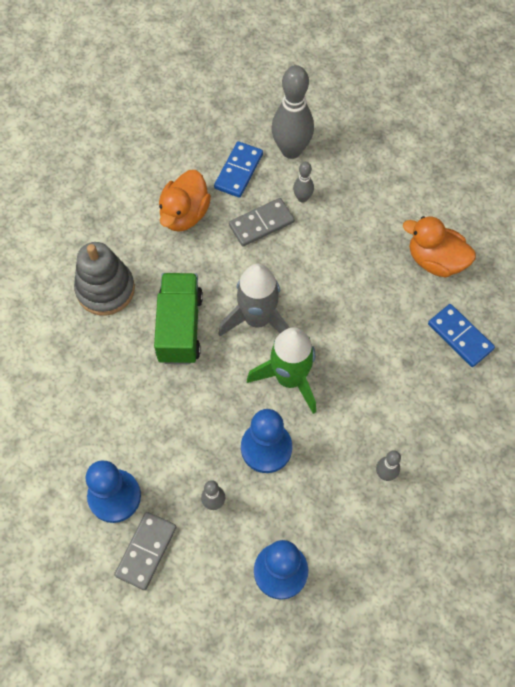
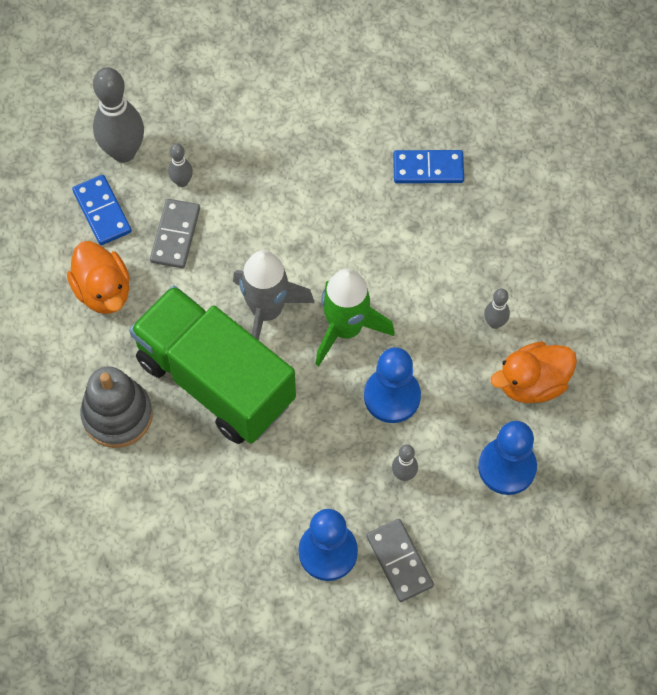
camera: 50 degrees left, 0 degrees up
green truck [154,273,203,364] -> green truck [129,285,296,444], size x1.58
orange duck [403,216,476,277] -> orange duck moved to [491,341,577,403]

